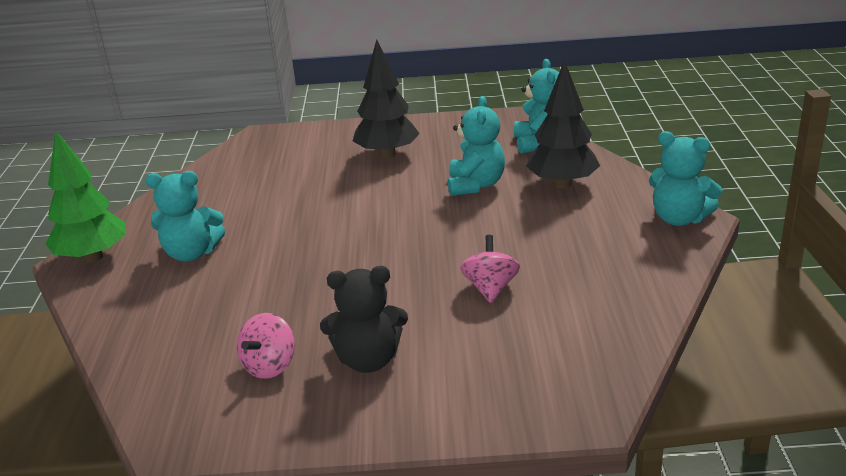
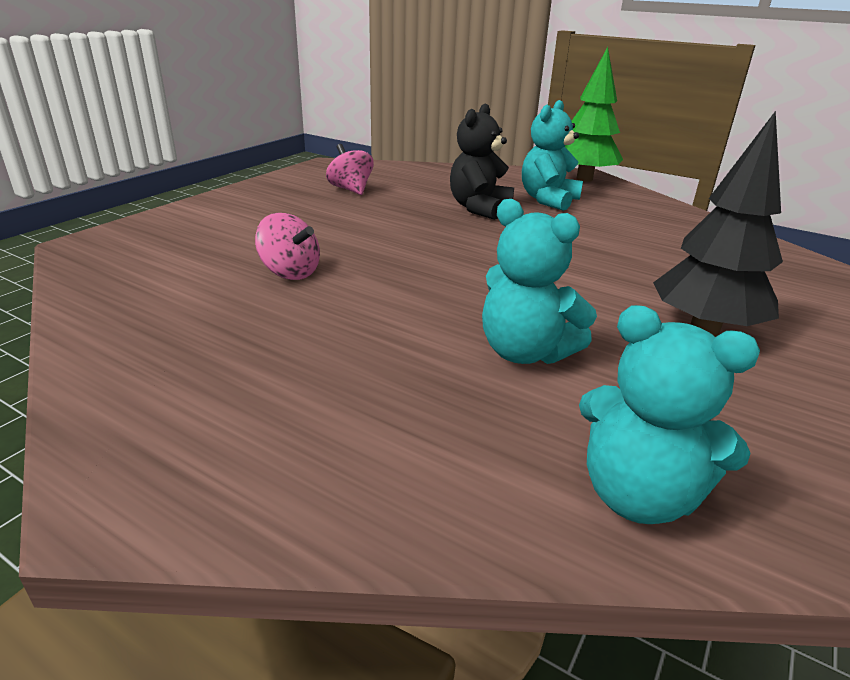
camera: 120 degrees right, 0 degrees up
black teddy bear [320,266,408,373] -> black teddy bear moved to [450,103,514,220]
black tree [526,60,600,189] -> none
turquoise teddy bear [649,131,722,226] -> none

